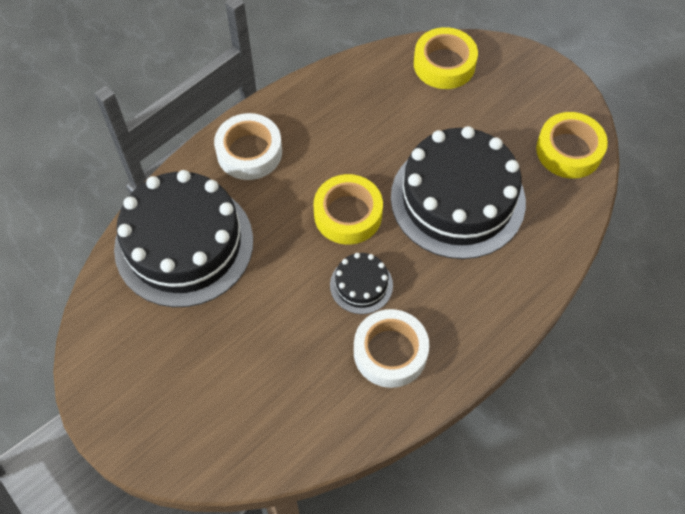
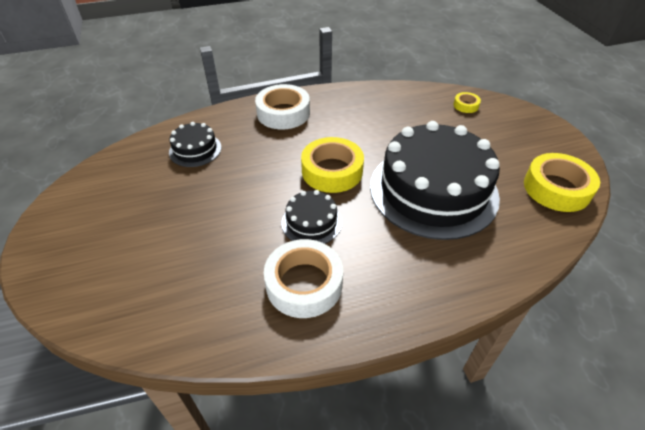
camera: 25 degrees right, 15 degrees down
black cake [114,170,253,307] -> black cake [169,122,221,167], size x0.45
yellow tape [414,27,478,89] -> yellow tape [453,92,481,113], size x0.48

